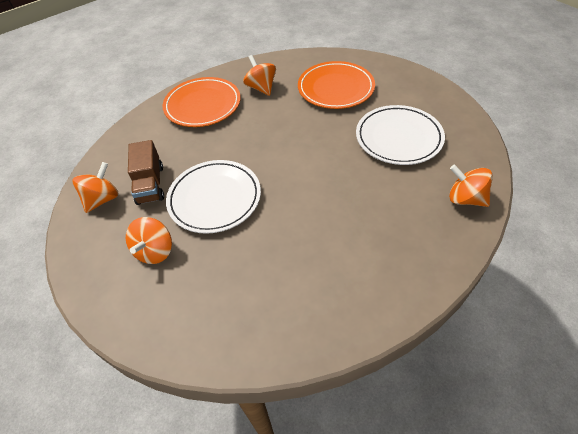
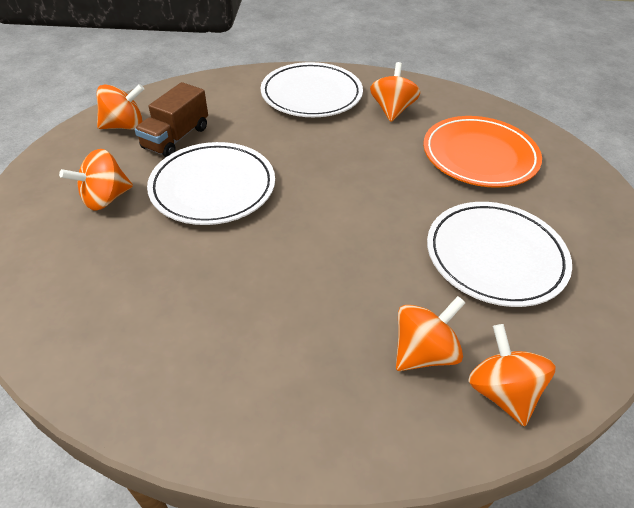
camera: 35 degrees right, 5 degrees down
orange plate [163,77,241,127] -> white plate [261,62,363,117]
none -> orange spinning top [396,296,466,371]

